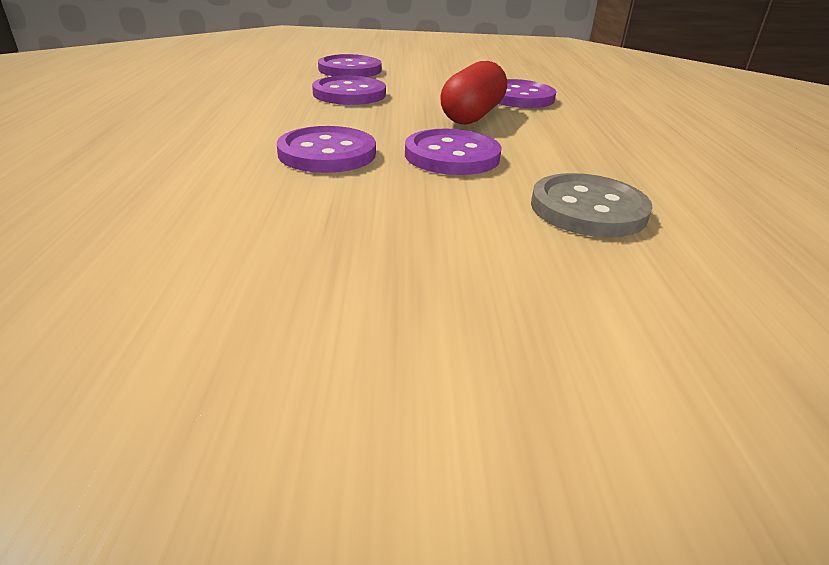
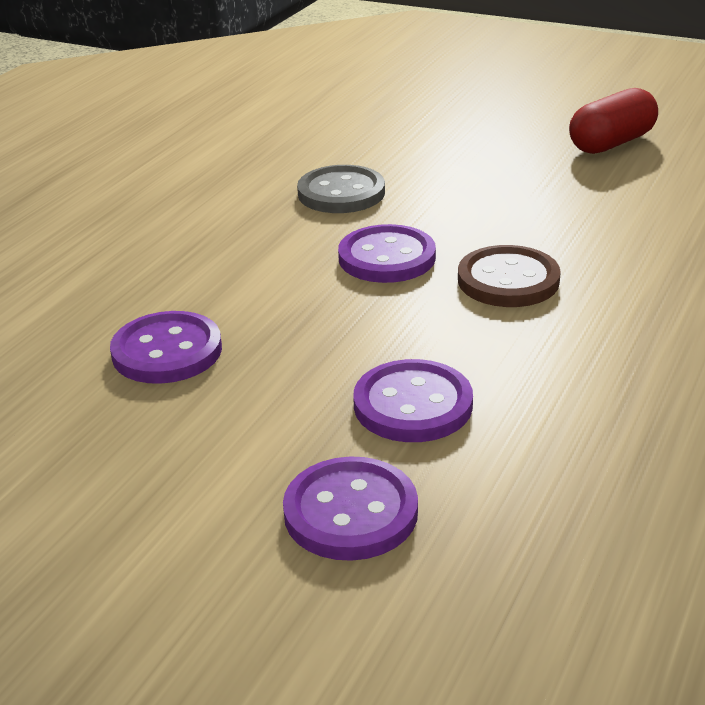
camera: 150 degrees left, 0 degrees up
purple button [277,126,376,173] -> brown button [458,245,561,307]
red capsule [440,61,507,124] -> red capsule moved to [569,88,658,154]

